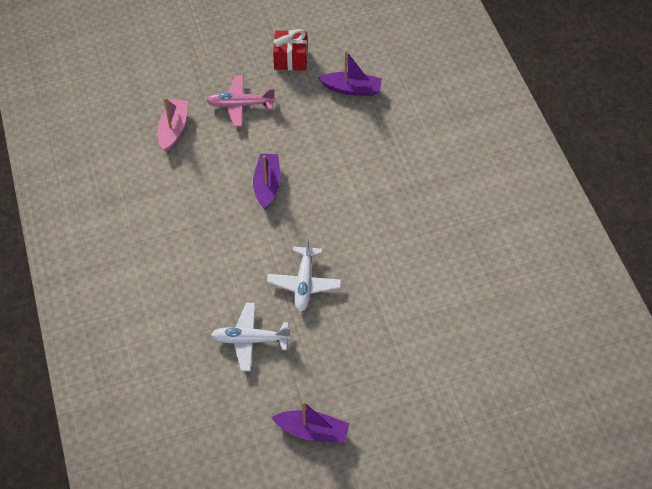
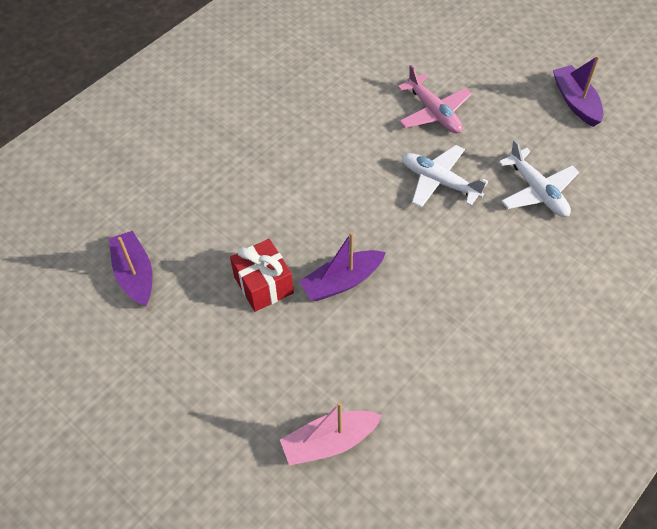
camera: 120 degrees left, 0 degrees up
pink plane [206,75,275,127] -> pink plane moved to [398,65,472,133]
white plane [267,237,341,312] -> white plane turned 120 degrees counterclockwise [402,145,488,208]
red gift [273,29,308,70] -> red gift moved to [230,239,294,312]

